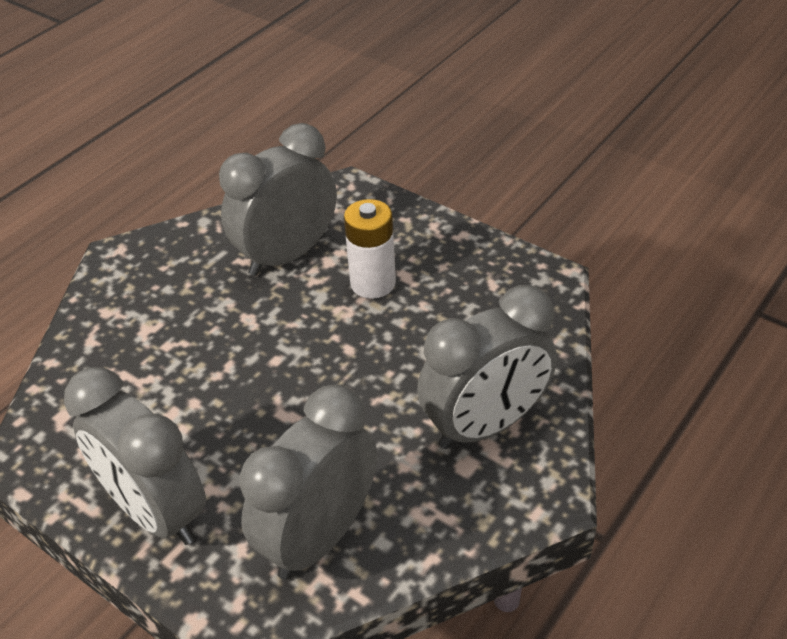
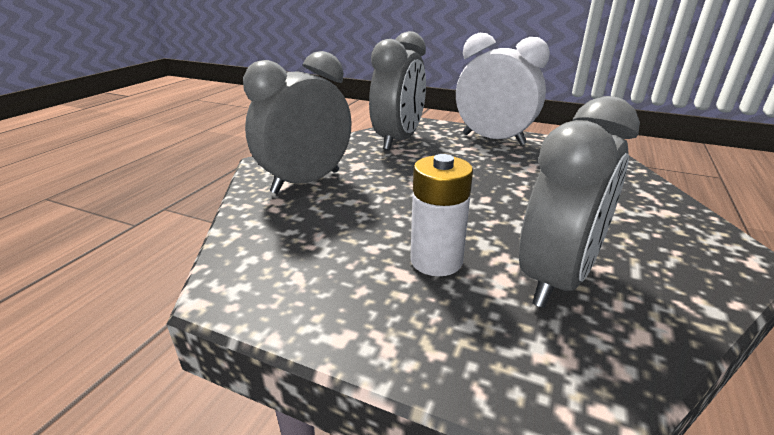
camera: 165 degrees right, 15 degrees down
grey clock [64,367,206,545] -> white clock [456,33,550,145]

